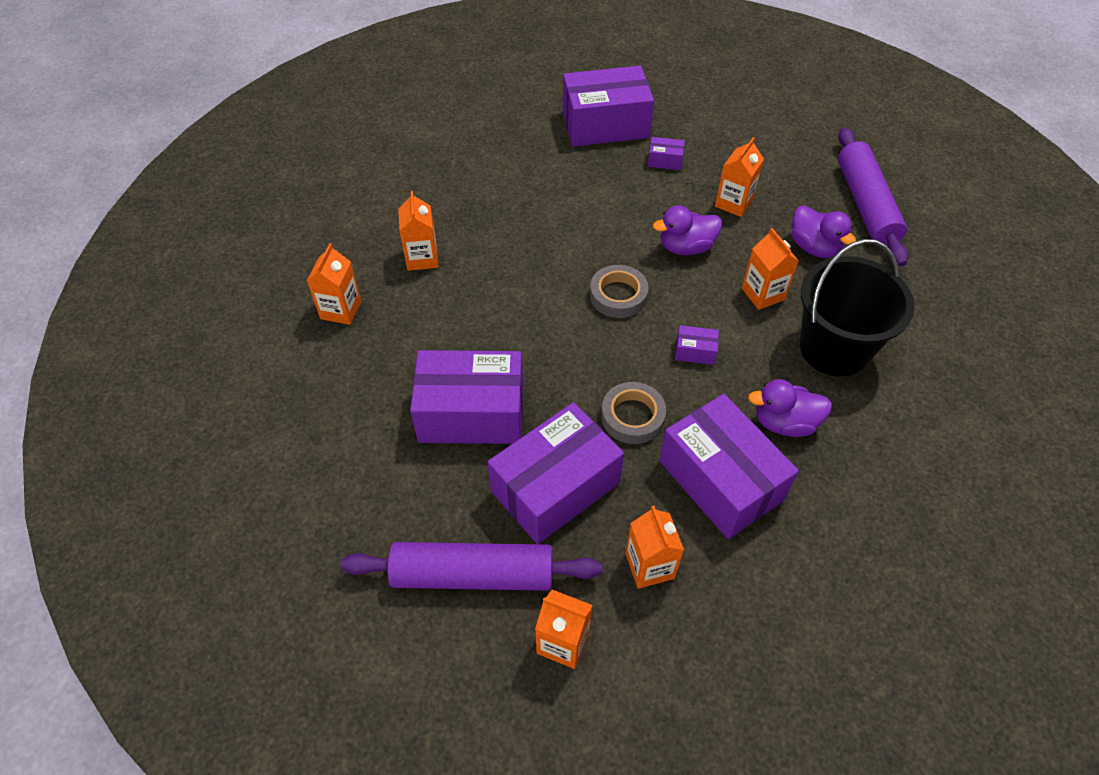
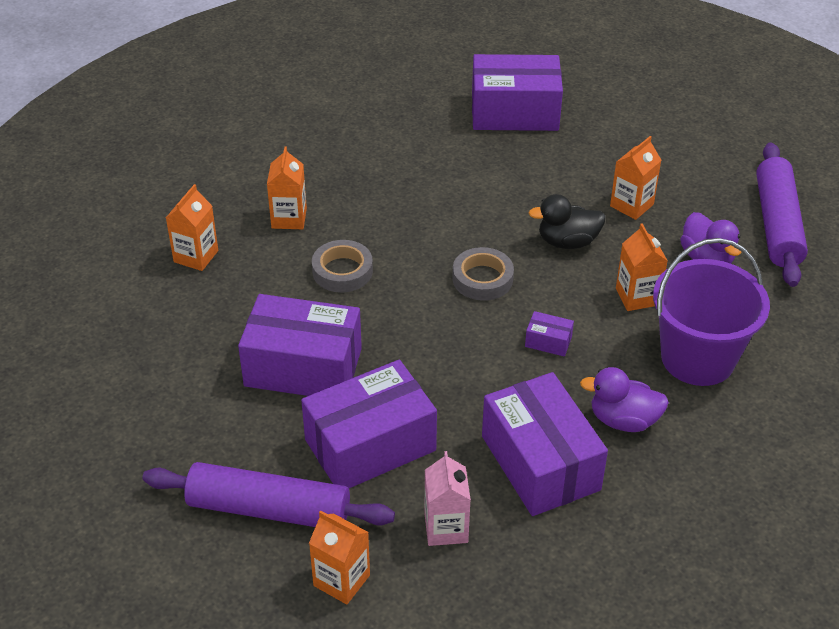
camera: 10 degrees right, 10 degrees down
grey tape [601,382,666,444] -> grey tape moved to [312,240,373,293]
orange carton [626,506,684,589] -> pink carton [424,451,471,546]
purple box [648,137,685,170] -> none
purple duck [653,205,722,255] -> black duck [528,194,606,249]
black bucket [800,239,915,376] -> purple bucket [653,238,770,386]

